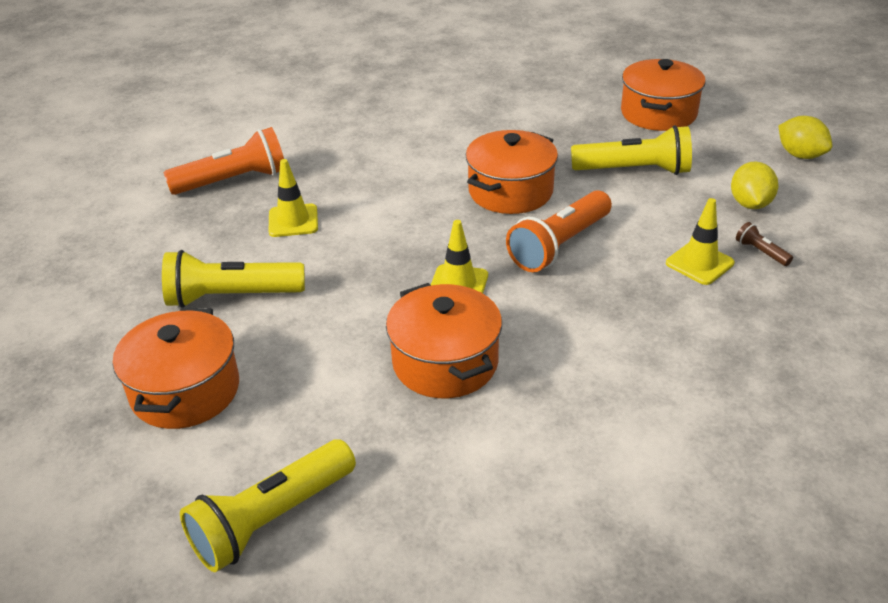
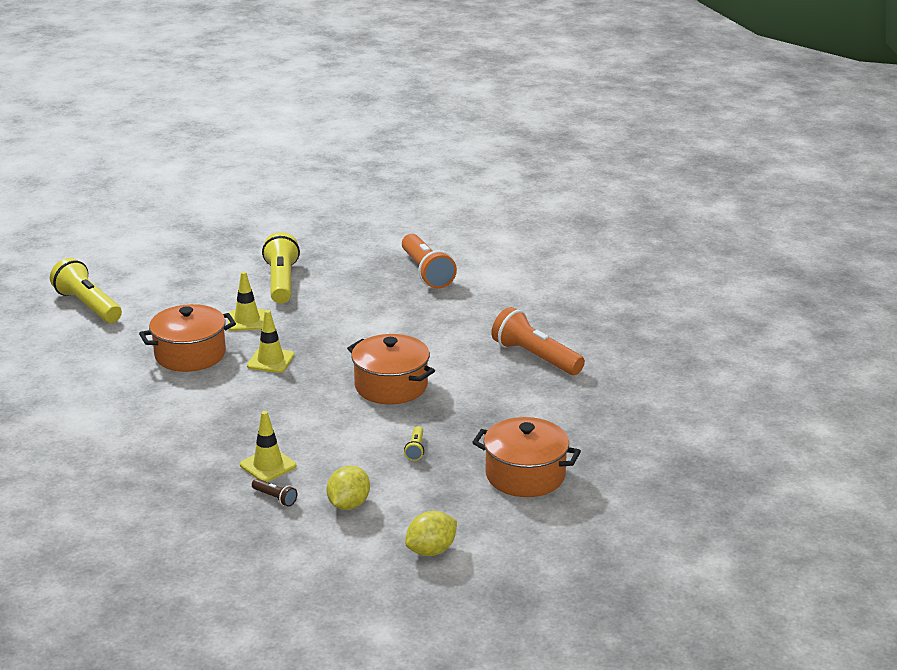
camera: 90 degrees right, 10 degrees down
orange pot [113,307,239,429] -> none
yellow traffic cone [269,159,318,237] -> yellow traffic cone moved to [228,271,265,331]
orange flashlight [506,190,612,272] -> orange flashlight moved to [491,307,585,375]
yellow flashlight [571,125,692,175] -> yellow flashlight [404,426,424,461], size x0.44
yellow lemon [731,161,779,209] -> yellow lemon turned 75 degrees counterclockwise [327,465,370,510]
brown flashlight [736,222,793,266] -> brown flashlight turned 75 degrees clockwise [252,479,297,507]

